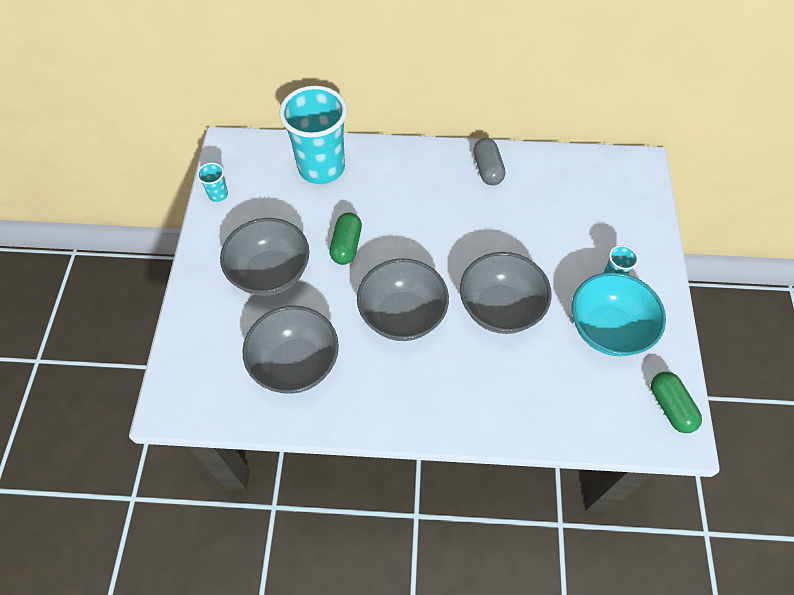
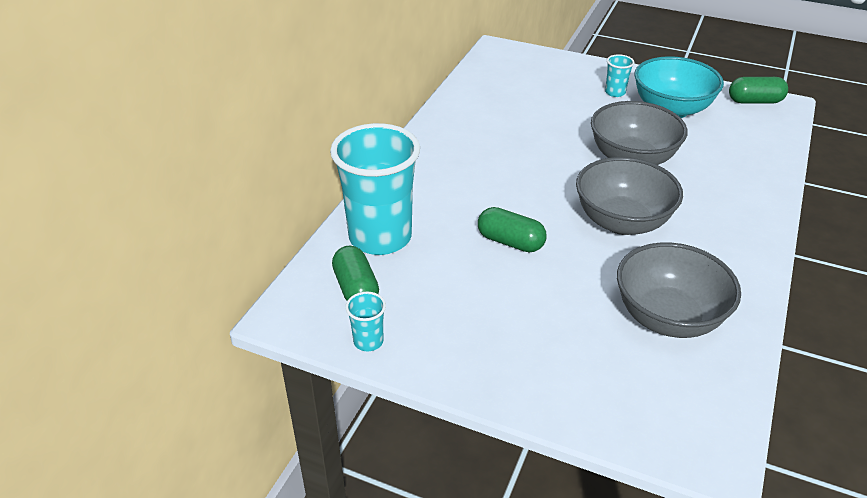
camera: 70 degrees left, 20 degrees down
grey bowl [220,218,309,296] -> none
grey capsule [473,138,505,186] -> none
none -> green capsule [332,246,379,301]

